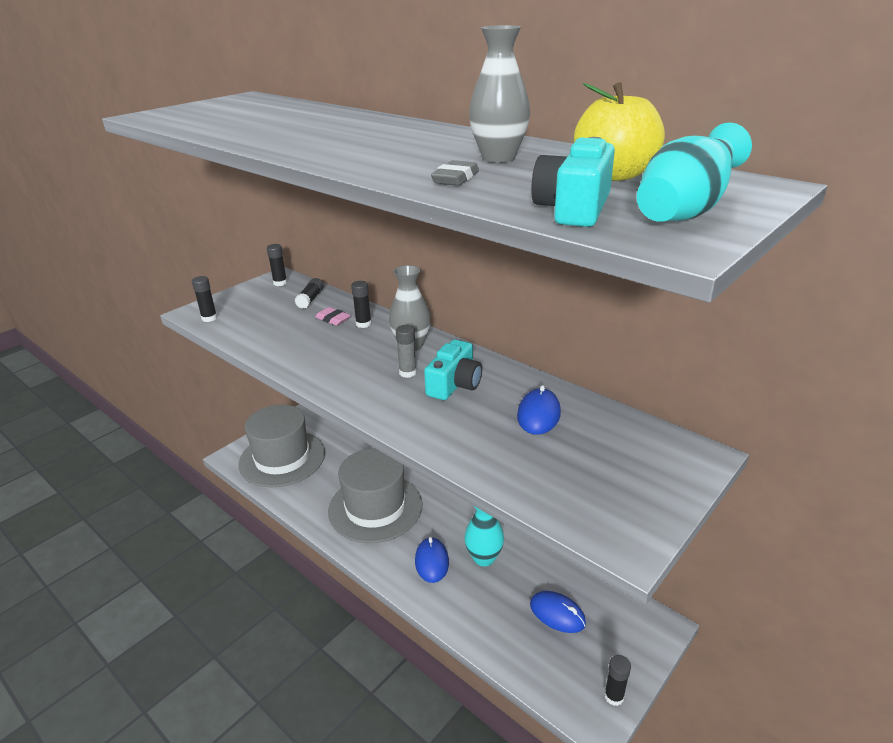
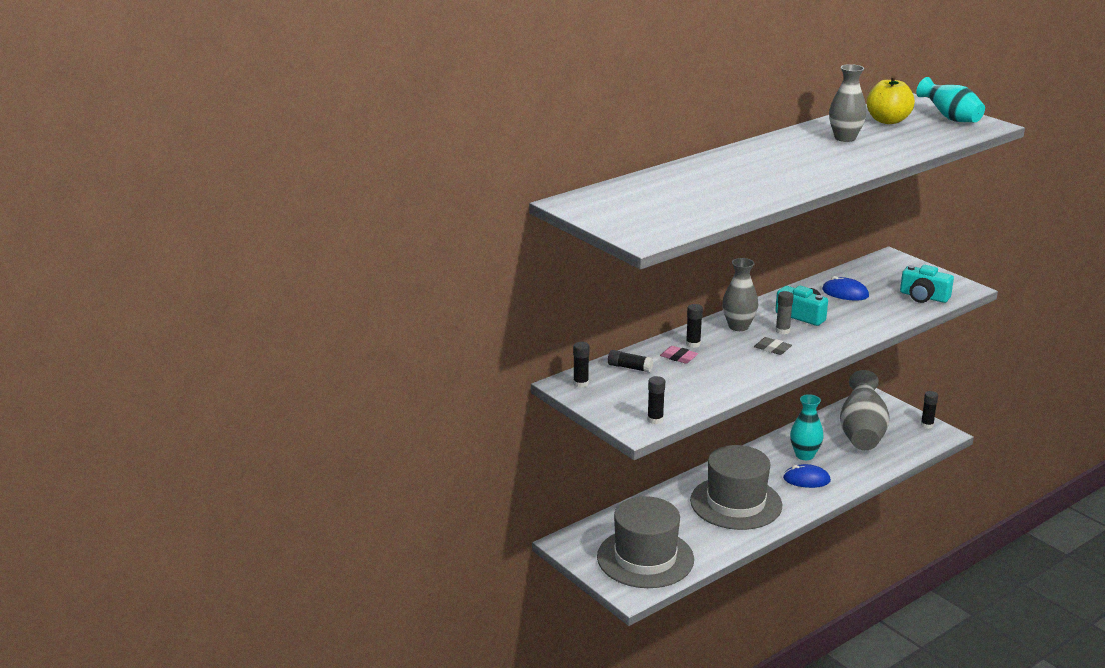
camera: 80 degrees left, 5 degrees down
pink eraser [315,307,351,326] -> pink eraser turned 75 degrees clockwise [660,346,698,364]
grey eraser [431,160,479,186] -> grey eraser moved to [754,337,792,355]
blue mouse [530,591,586,633] -> grey vase [840,370,890,450]
turquoise camera [531,137,615,227] -> turquoise camera moved to [900,265,954,303]

